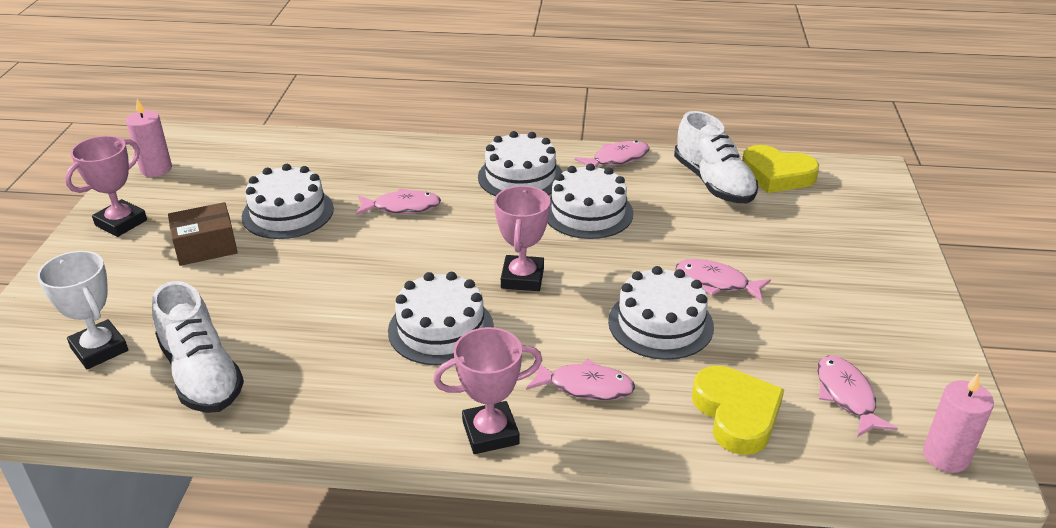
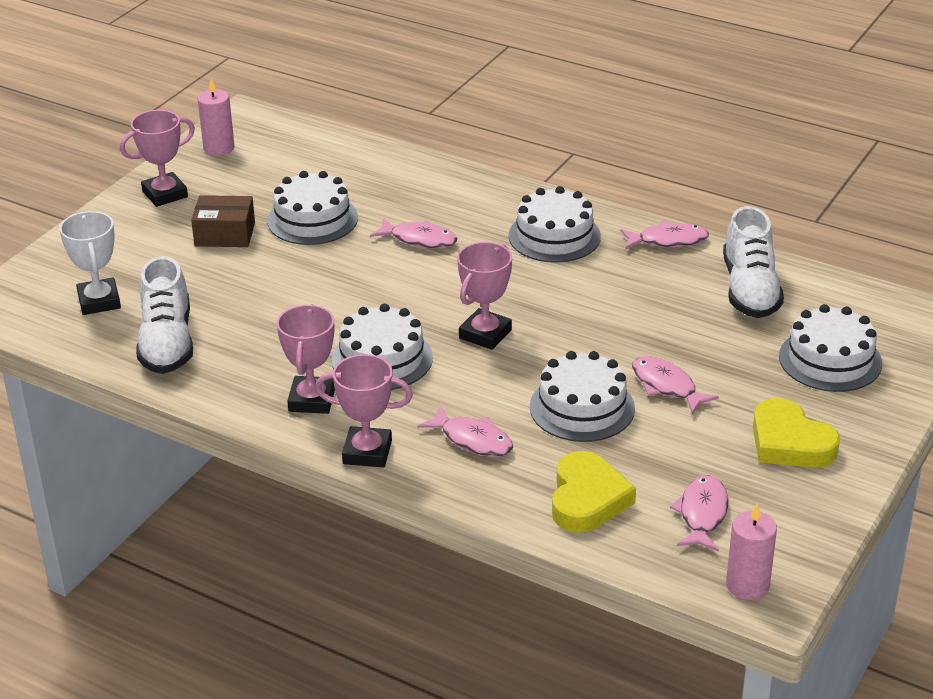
camera: 25 degrees right, 0 degrees up
white cake [548,163,634,239] -> white cake moved to [779,304,882,392]
yellow heart [742,145,819,193] -> yellow heart moved to [753,398,840,468]
none -> pink trophy [277,304,335,414]

